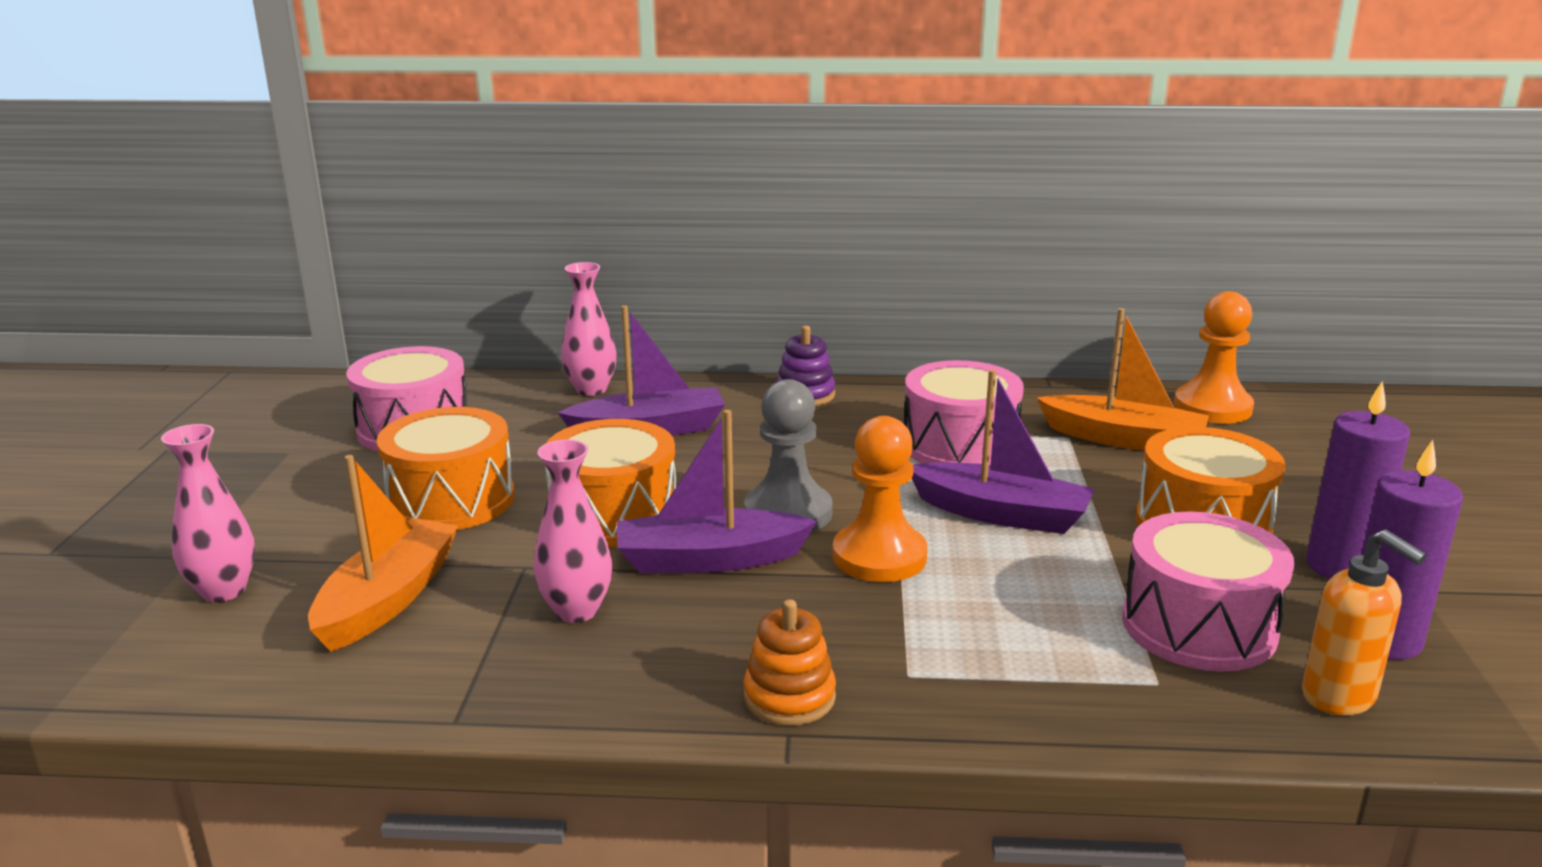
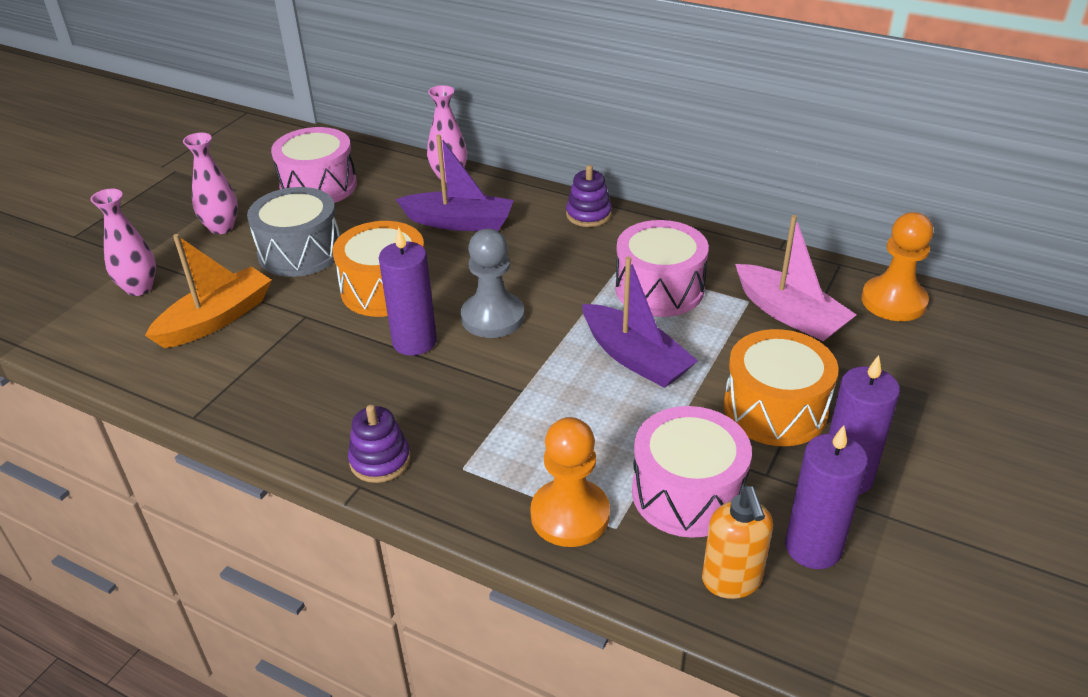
camera: 25 degrees right, 15 degrees up
orange drum [376,407,515,530] -> grey drum [247,187,340,277]
pink vase [534,440,612,623] -> pink vase moved to [183,133,238,234]
purple boat [617,410,817,573] -> purple candle [379,227,437,356]
orange stacking toy [743,599,836,726] -> purple stacking toy [348,405,411,483]
orange pawn [833,416,927,582] -> orange pawn moved to [530,417,610,547]
orange boat [1037,308,1209,451] -> pink boat [735,215,856,341]

